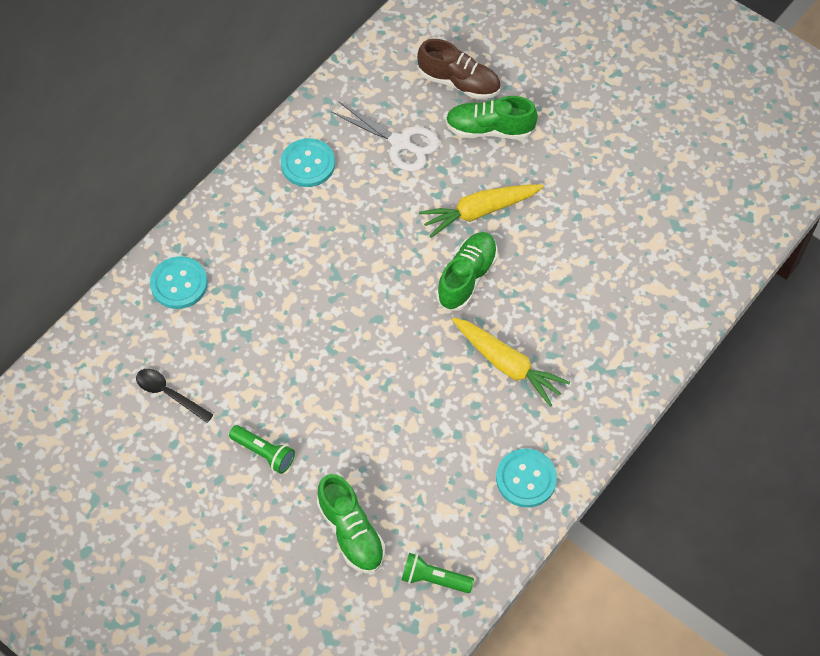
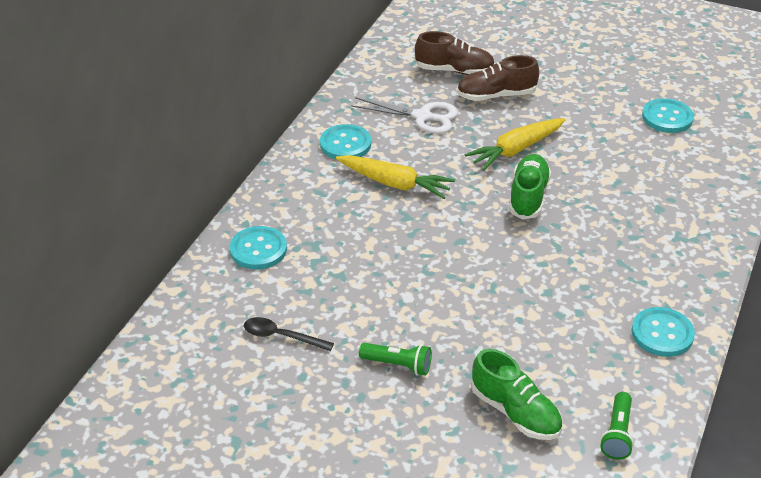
camera: 15 degrees left, 20 degrees down
green flashlight [402,553,474,593] -> green flashlight turned 75 degrees counterclockwise [600,392,634,460]
green shoe [445,96,538,139] -> brown shoe [457,55,539,101]
yellow carrot [452,317,570,407] -> yellow carrot moved to [336,155,455,199]
none -> turquoise button [642,98,694,133]

